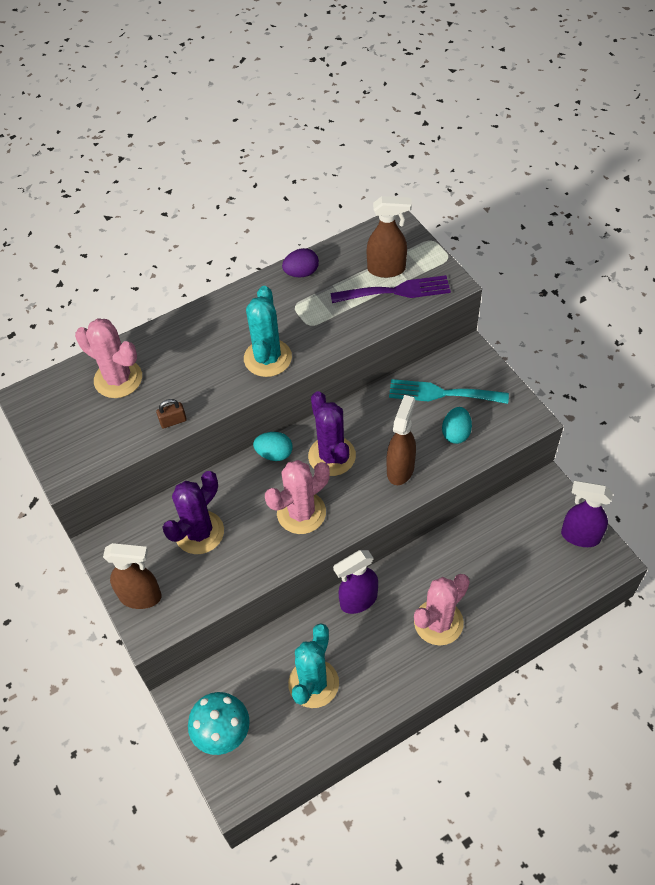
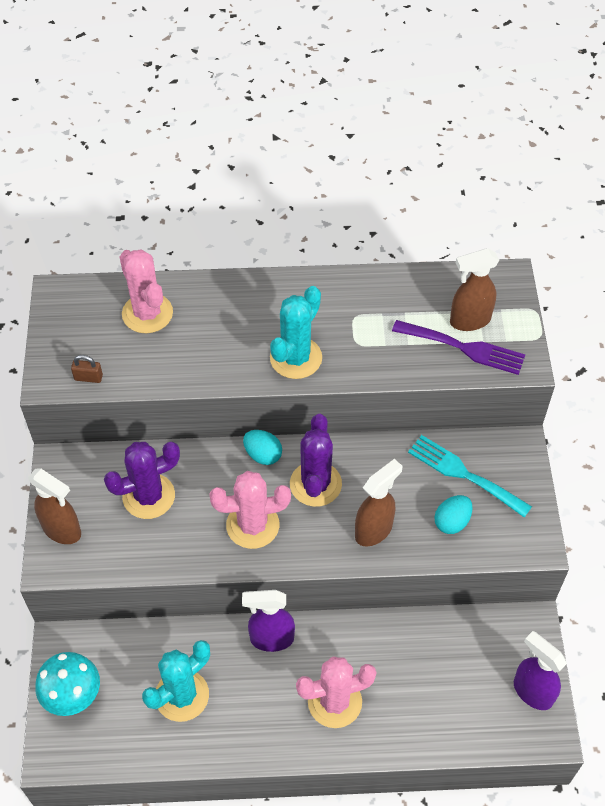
camera: 25 degrees right, 0 degrees up
brown padlock [156,399,187,429] -> brown padlock moved to [71,355,103,383]
purple egg [282,248,319,277] -> none
brown spray bottle [367,196,412,278] -> brown spray bottle turned 135 degrees clockwise [450,248,499,331]

